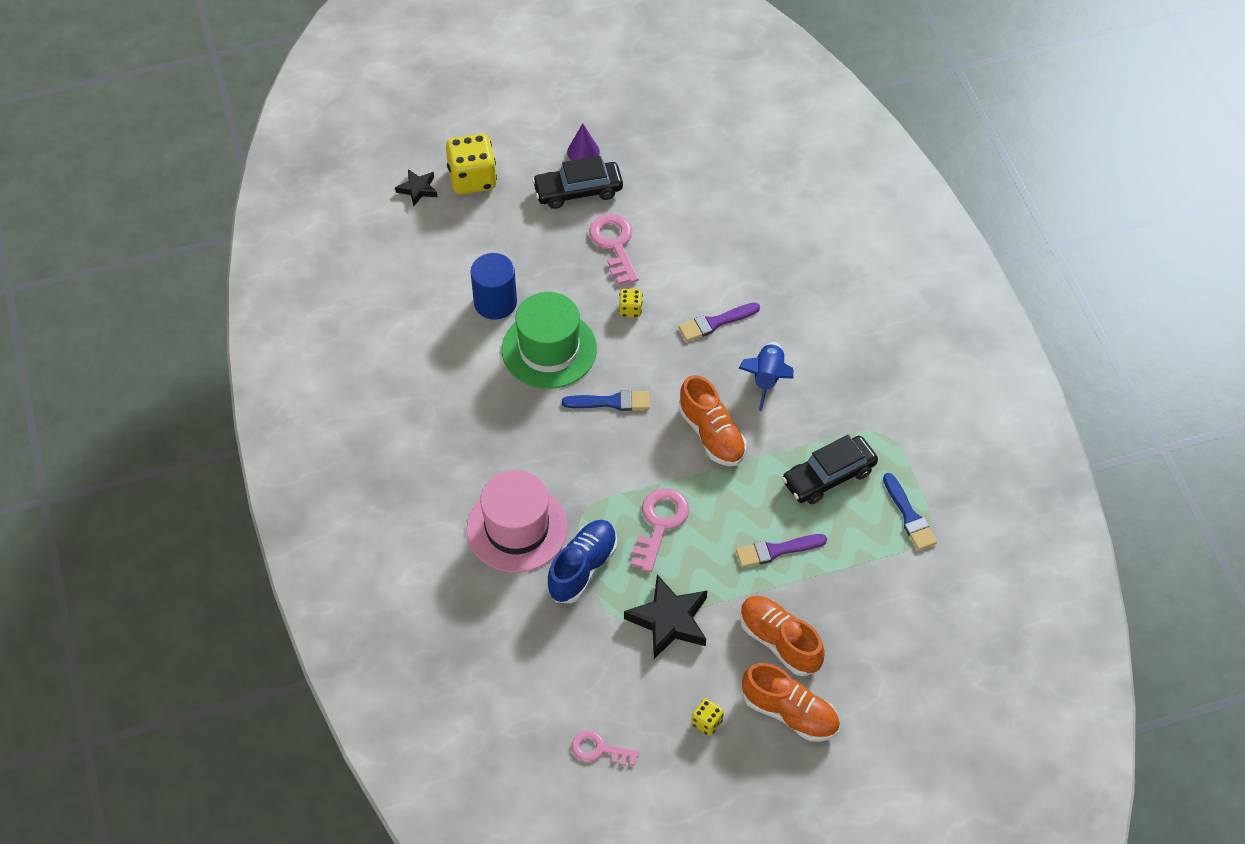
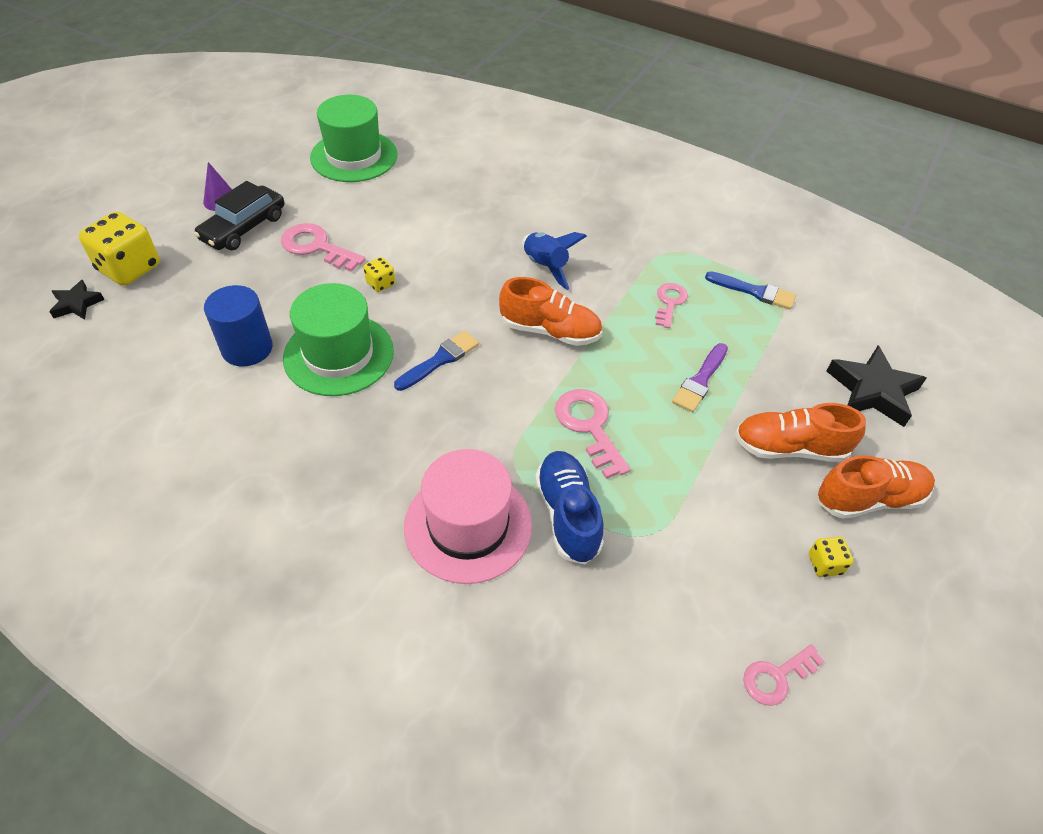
camera: 45 degrees left, 5 degrees down
black star [624,574,707,659] -> black star moved to [826,345,927,427]
purple brush [678,302,760,342] -> none
black car [782,435,878,504] -> pink key [655,283,688,328]
none -> green hat [310,95,398,182]

